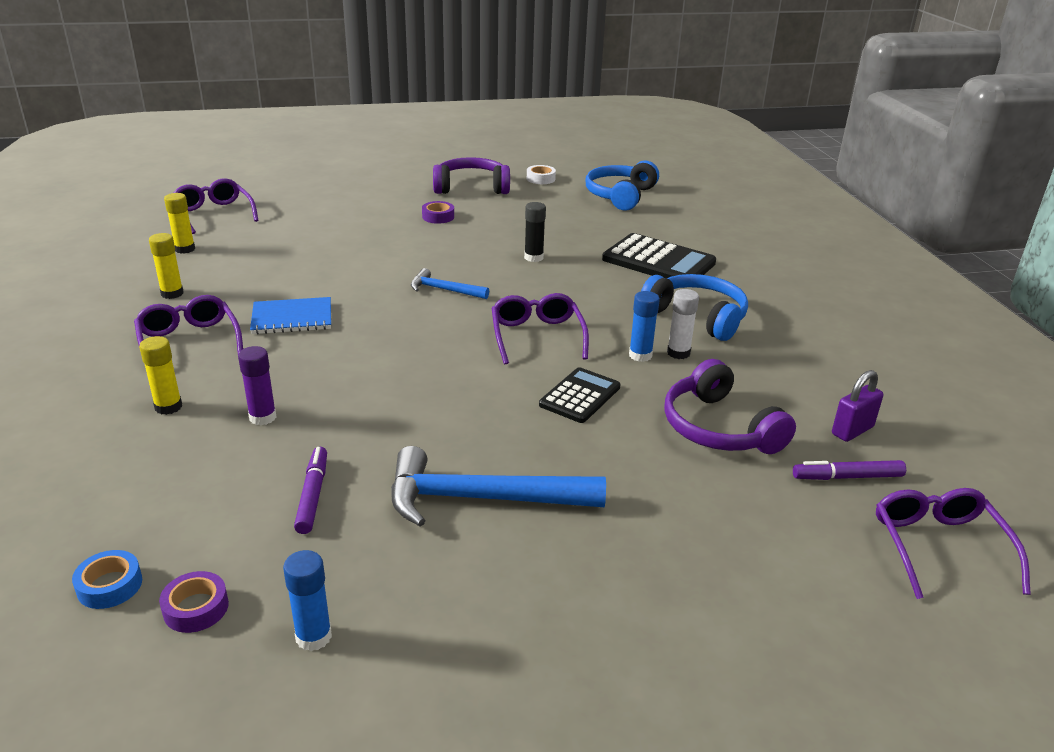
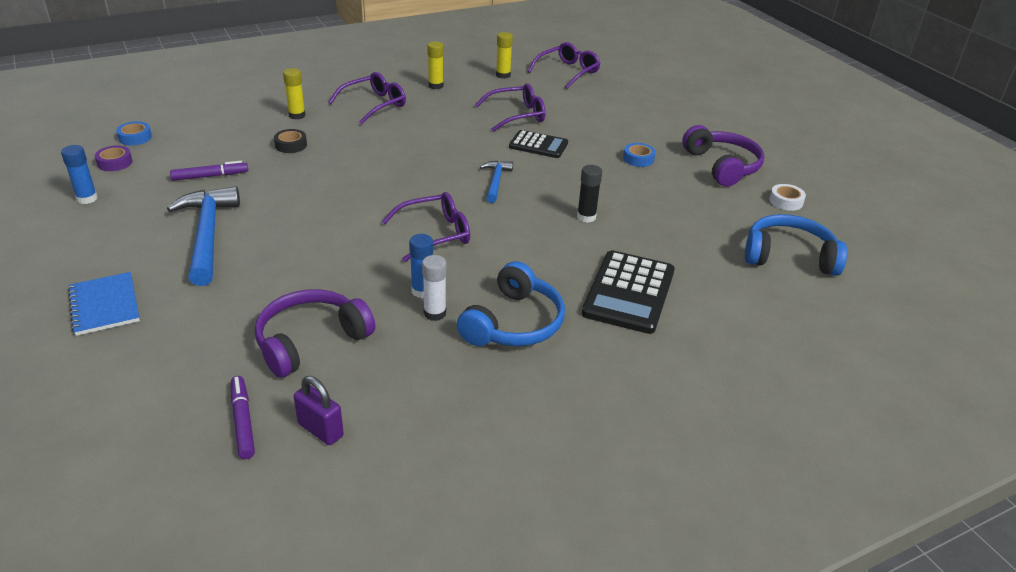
camera: 75 degrees right, 5 degrees up
purple glue stick [238,346,276,425] -> black tape [274,129,307,153]
blue notebook [250,297,331,334] -> blue notebook moved to [67,272,140,336]
purple tape [422,201,454,224] -> blue tape [623,143,655,167]
black calculator [539,367,620,423] -> black calculator moved to [509,130,568,158]
purple glasses [876,488,1031,599] -> purple glasses moved to [475,83,545,132]

